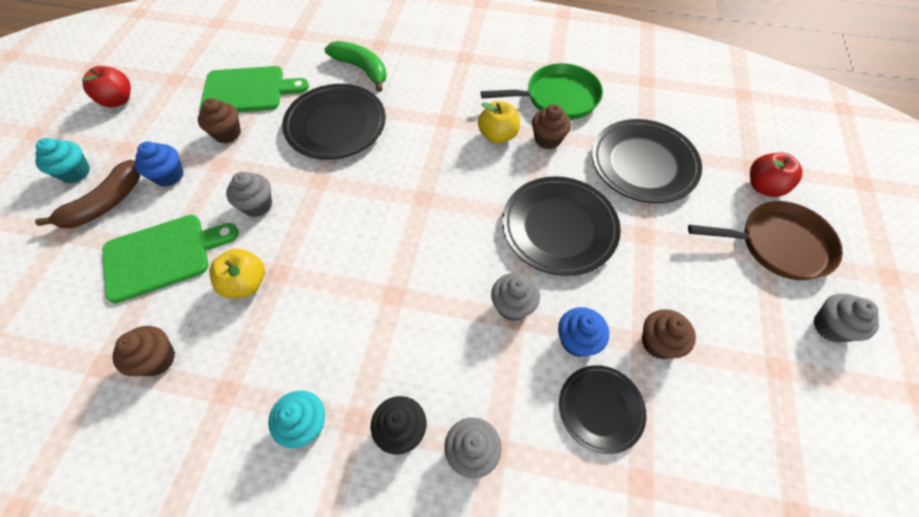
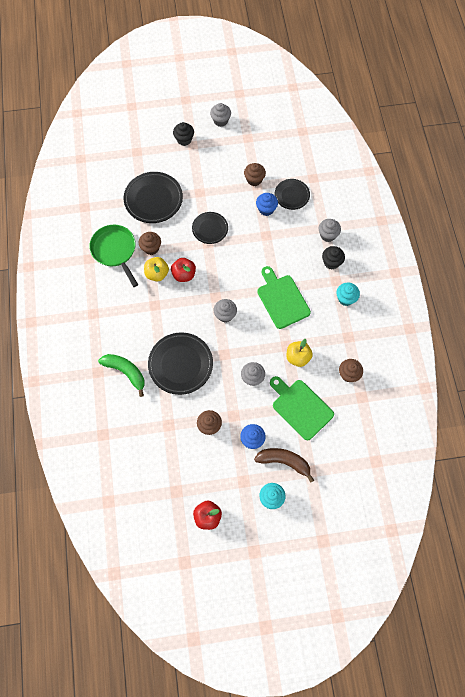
camera: 110 degrees left, 10 degrees up
green cutting board [200,66,309,112] -> green cutting board moved to [257,266,311,329]
green banana [325,41,386,92] -> green banana turned 105 degrees clockwise [98,354,145,397]
grey cupcake [491,273,540,321] -> grey cupcake moved to [214,299,237,322]
black plate [502,176,621,276] -> black plate [192,212,228,244], size x0.60
brown pan [688,201,843,280] -> black cupcake [173,122,194,146]
red apple [750,153,802,197] -> red apple moved to [171,258,196,282]

